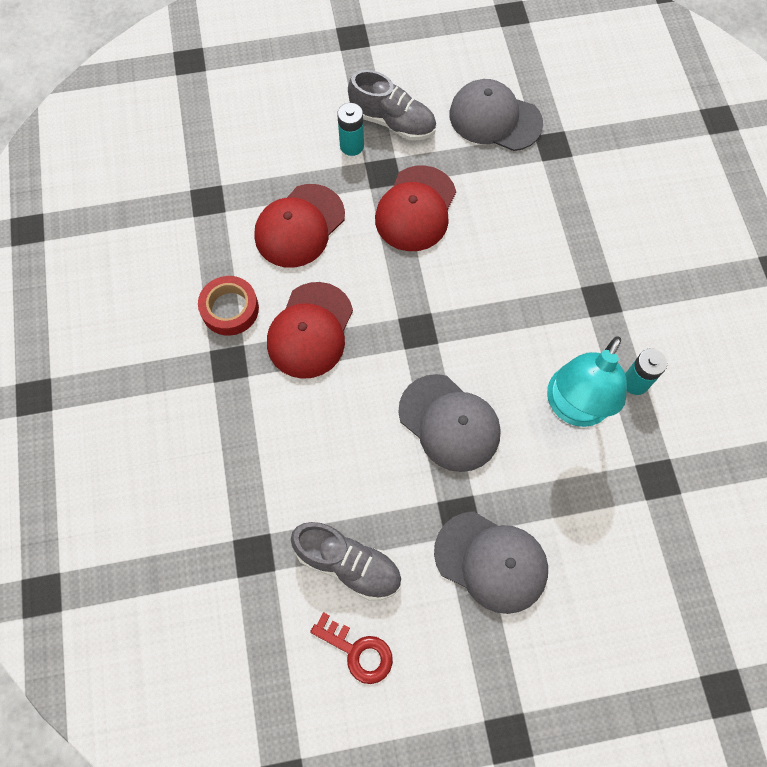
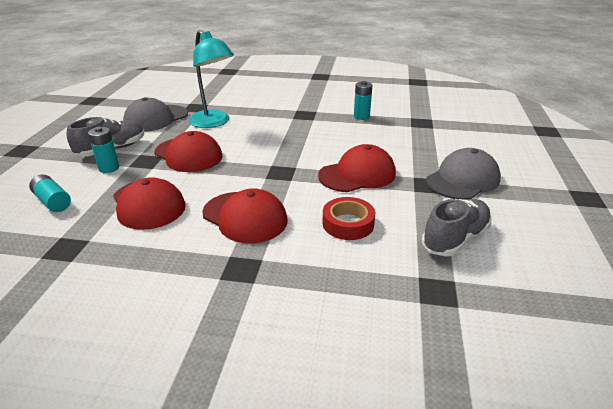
camera: 70 degrees left, 35 degrees down
red tape [198,276,259,336] -> red tape moved to [322,197,375,240]
red key [310,612,393,684] -> none
grey cap [398,374,501,472] -> red cap [318,144,396,192]
turquoise lamp [547,336,627,427] -> turquoise lamp moved to [189,30,234,128]
none -> turquoise battery [29,174,71,212]

